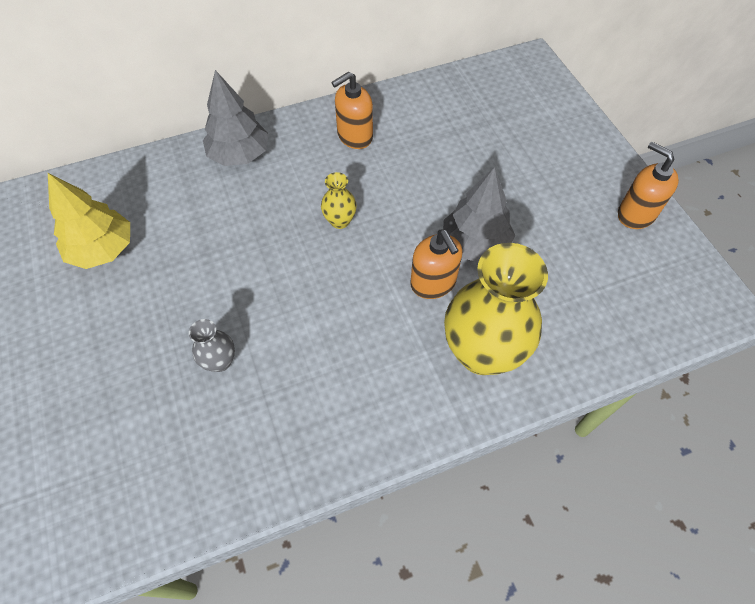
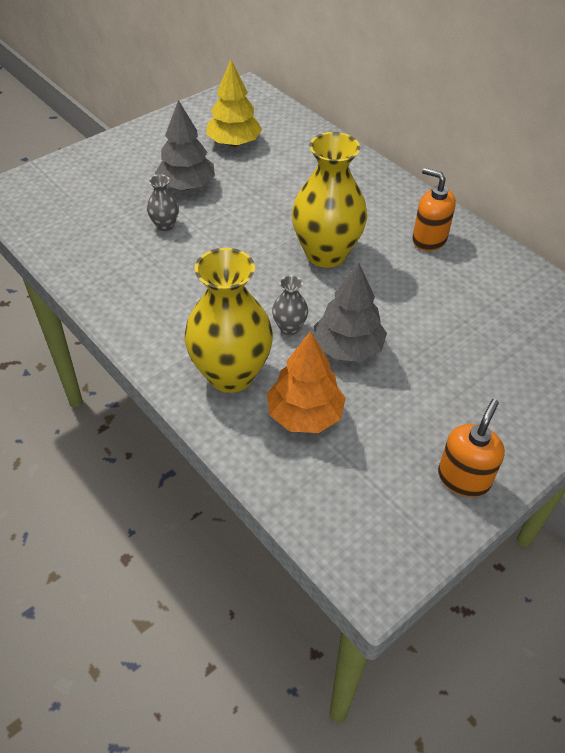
camera: 70 degrees right, 10 degrees down
grey tree [203,70,269,166] -> grey tree moved to [155,100,215,190]
yellow vase [321,172,357,229] -> yellow vase [292,132,367,268], size x2.23
orange soap dispenser [410,230,462,299] -> grey vase [272,275,308,335]
none -> orange tree [267,331,346,433]

